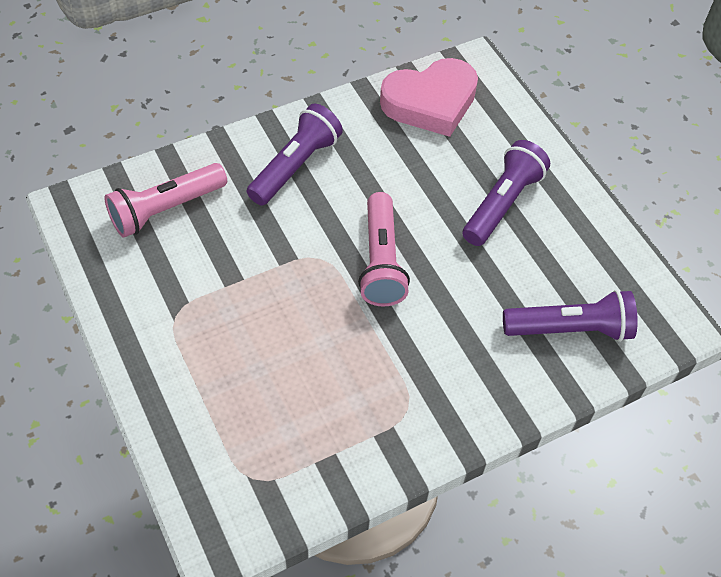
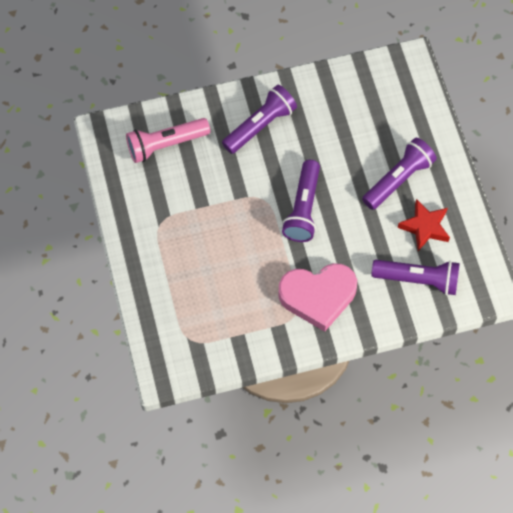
camera: 15 degrees right, 10 degrees up
pink flashlight [358,192,410,306] -> purple flashlight [282,160,320,242]
pink heart [380,58,478,137] -> pink heart moved to [278,263,357,332]
none -> red star [397,199,450,251]

